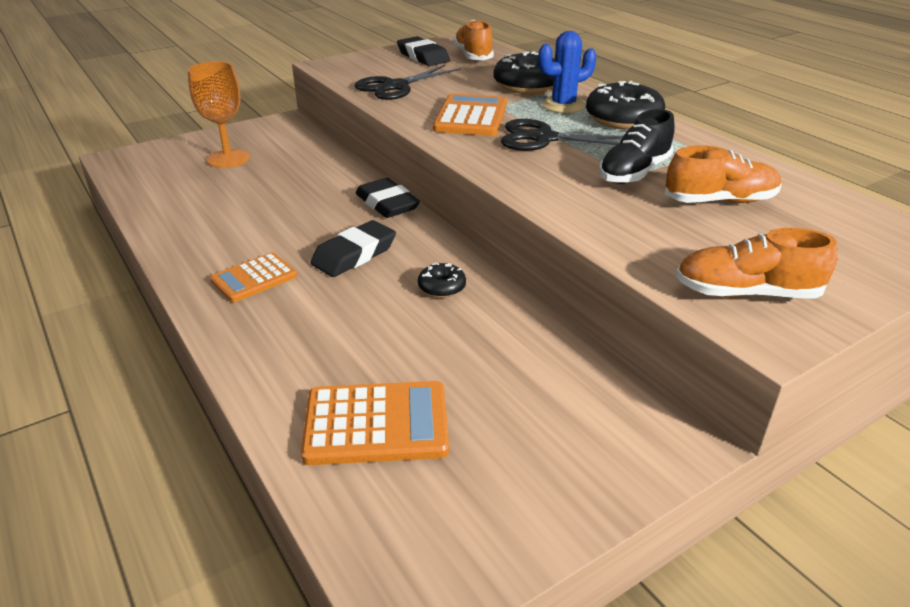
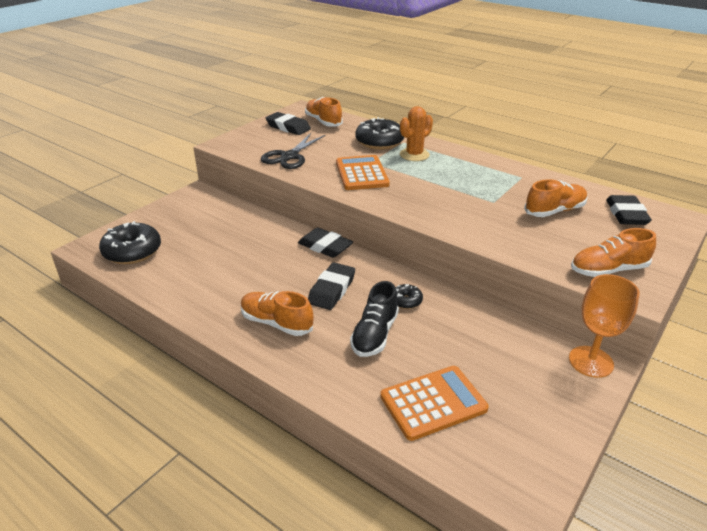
camera: 20 degrees left, 0 degrees up
orange goblet [188,61,250,168] -> orange goblet moved to [569,274,640,378]
orange calculator [210,253,297,302] -> orange shoe [241,291,314,336]
black scissors [501,119,623,151] -> none
blue cactus [538,31,597,113] -> orange cactus [400,106,433,161]
black donut [586,81,665,130] -> black donut moved to [99,221,161,264]
black shoe [599,109,675,184] -> black shoe moved to [350,281,399,357]
none -> black eraser [606,195,652,225]

